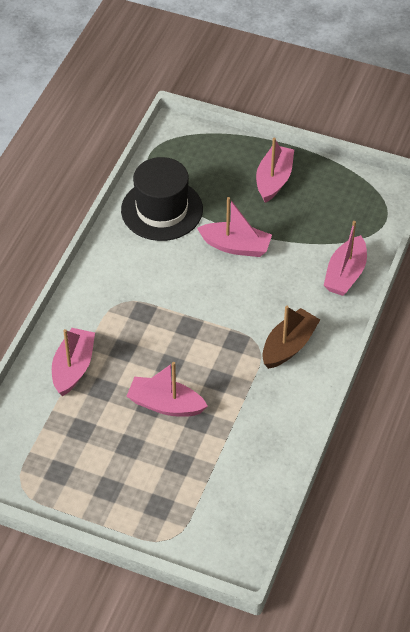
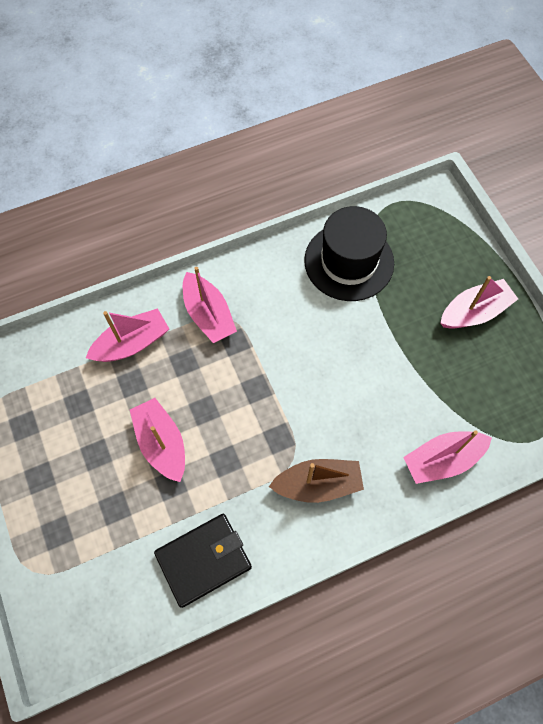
camera: 45 degrees right, 15 degrees up
pink boat [197,197,272,257] -> pink boat moved to [183,267,237,343]
none -> black wallet [154,514,252,608]

